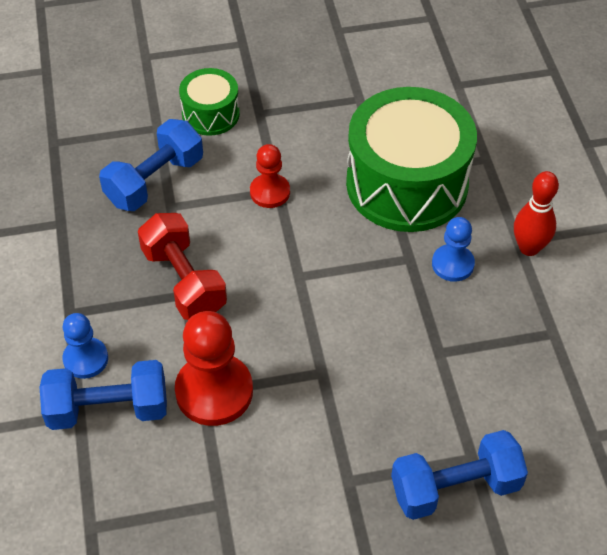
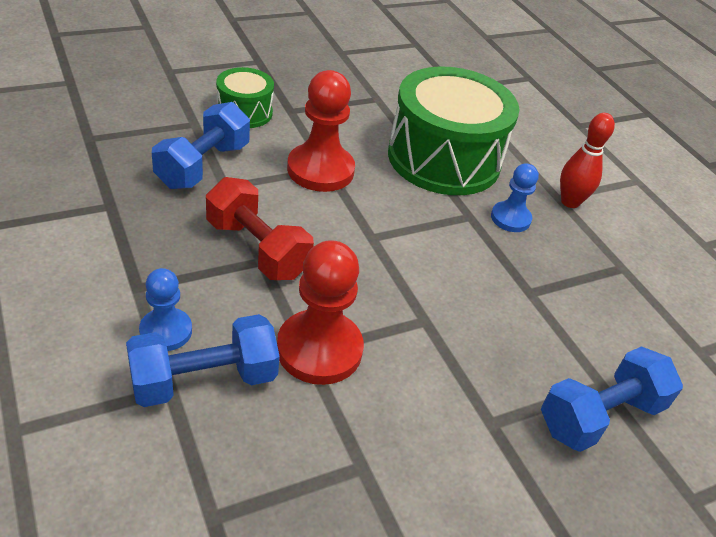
camera: 20 degrees left, 10 degrees down
red pawn [250,144,290,208] -> red pawn [287,70,355,192], size x1.70

